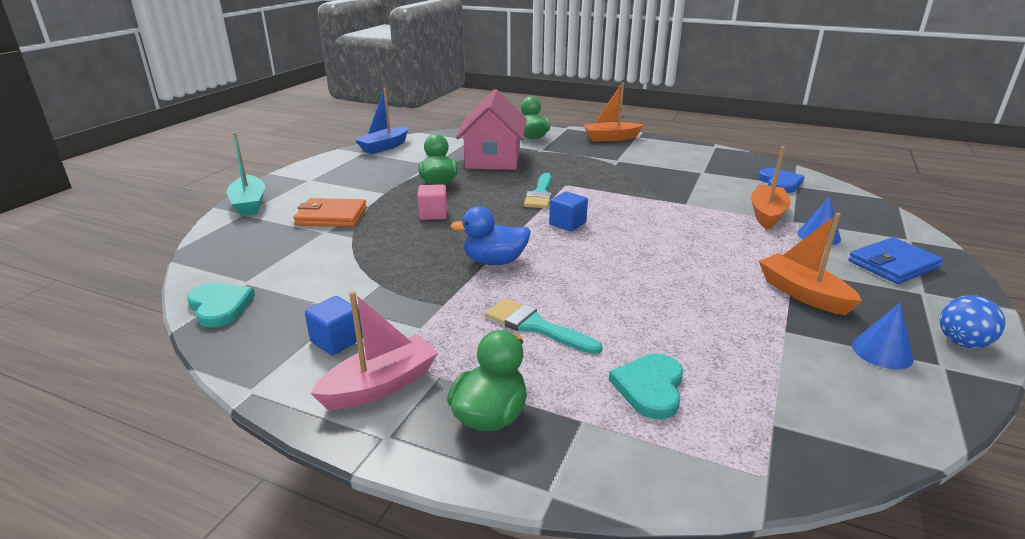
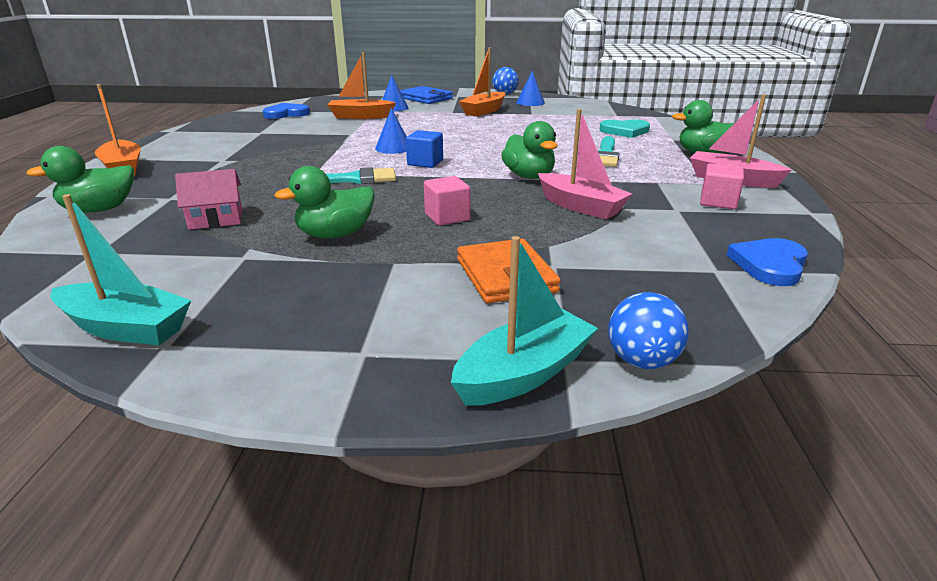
camera: 110 degrees left, 0 degrees up
turquoise heart [187,283,255,328] -> blue heart [727,238,808,286]
blue cube [305,296,363,356] -> pink cube [700,163,744,209]
blue boat [355,88,409,154] -> turquoise boat [51,194,191,345]
blue duck [450,206,531,265] -> green duck [502,121,558,179]
pink house [456,89,527,170] -> pink house [175,169,242,230], size x0.49
none -> blue cone [375,108,407,154]
none -> pink boat [538,109,632,219]
none -> blue ball [608,292,689,369]

